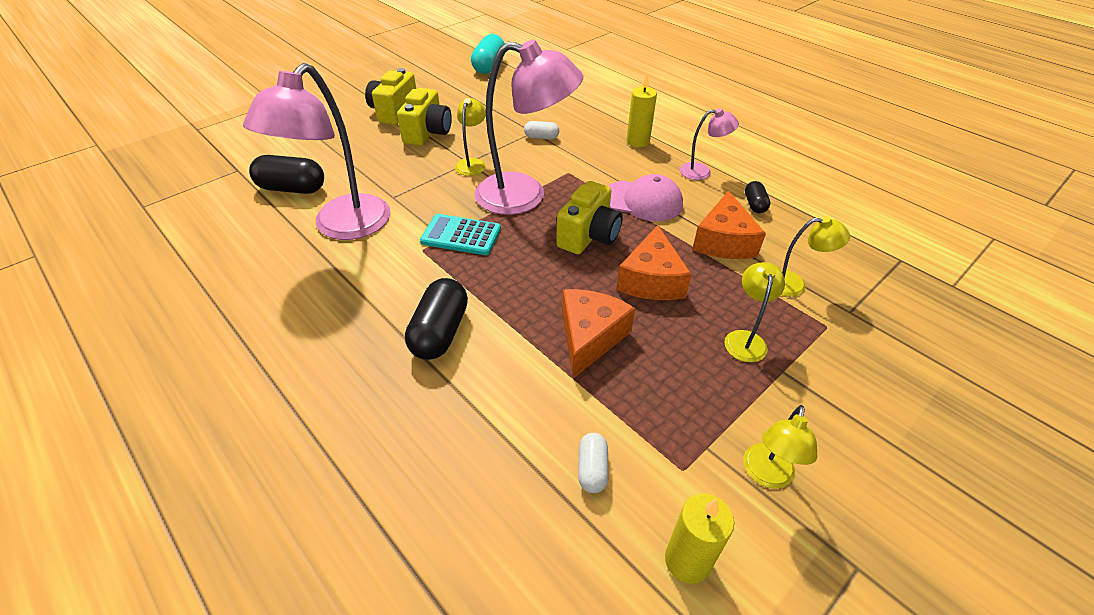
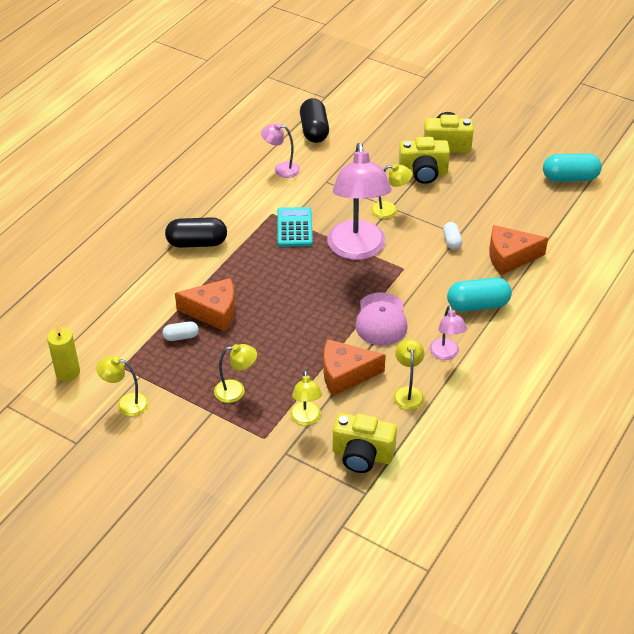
camera: 75 degrees right, 0 degrees up
pink lamp [243,63,390,240] -> pink lamp [261,123,300,178], size x0.47
yellow camera [556,181,623,254] -> yellow camera moved to [333,413,397,473]
white capsule [578,433,609,493] -> white capsule moved to [163,321,199,341]
orange cheese [616,225,692,300] -> orange cheese moved to [489,225,548,275]
yellow candle [626,74,657,147] -> turquoise capsule [447,278,512,312]
black capsule [745,181,770,213] -> yellow lamp [393,339,424,410]

